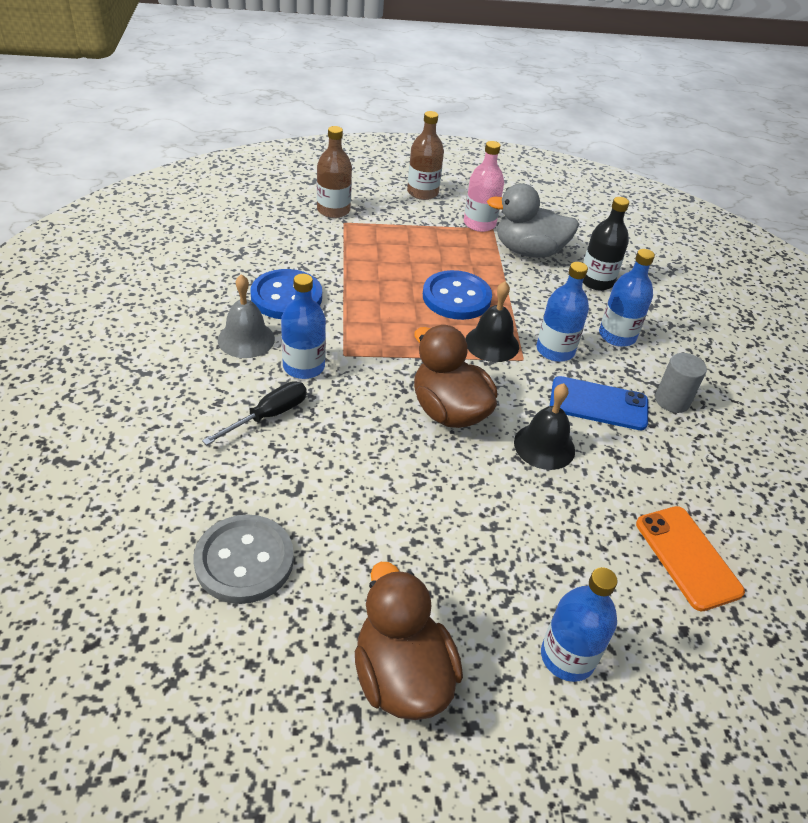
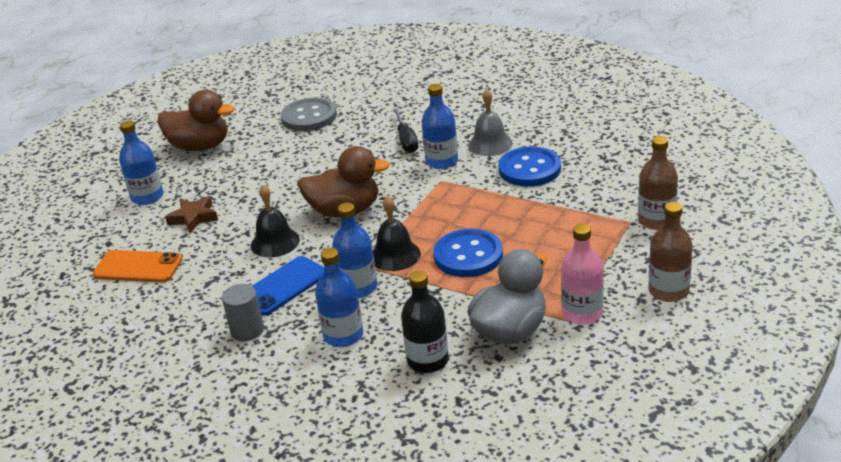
camera: 130 degrees right, 10 degrees down
none -> brown star [165,196,218,233]

